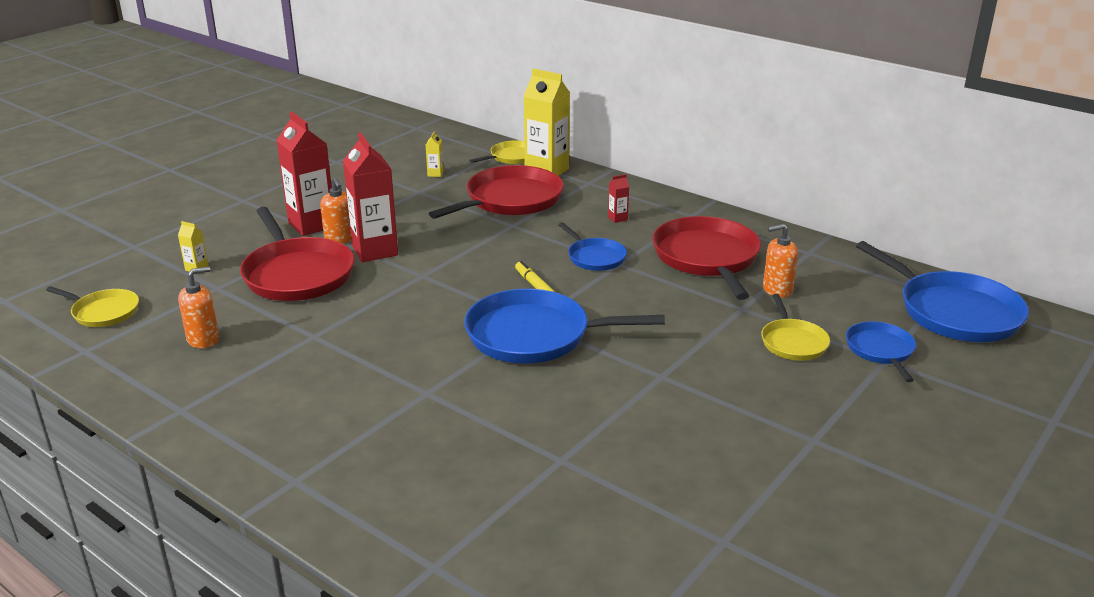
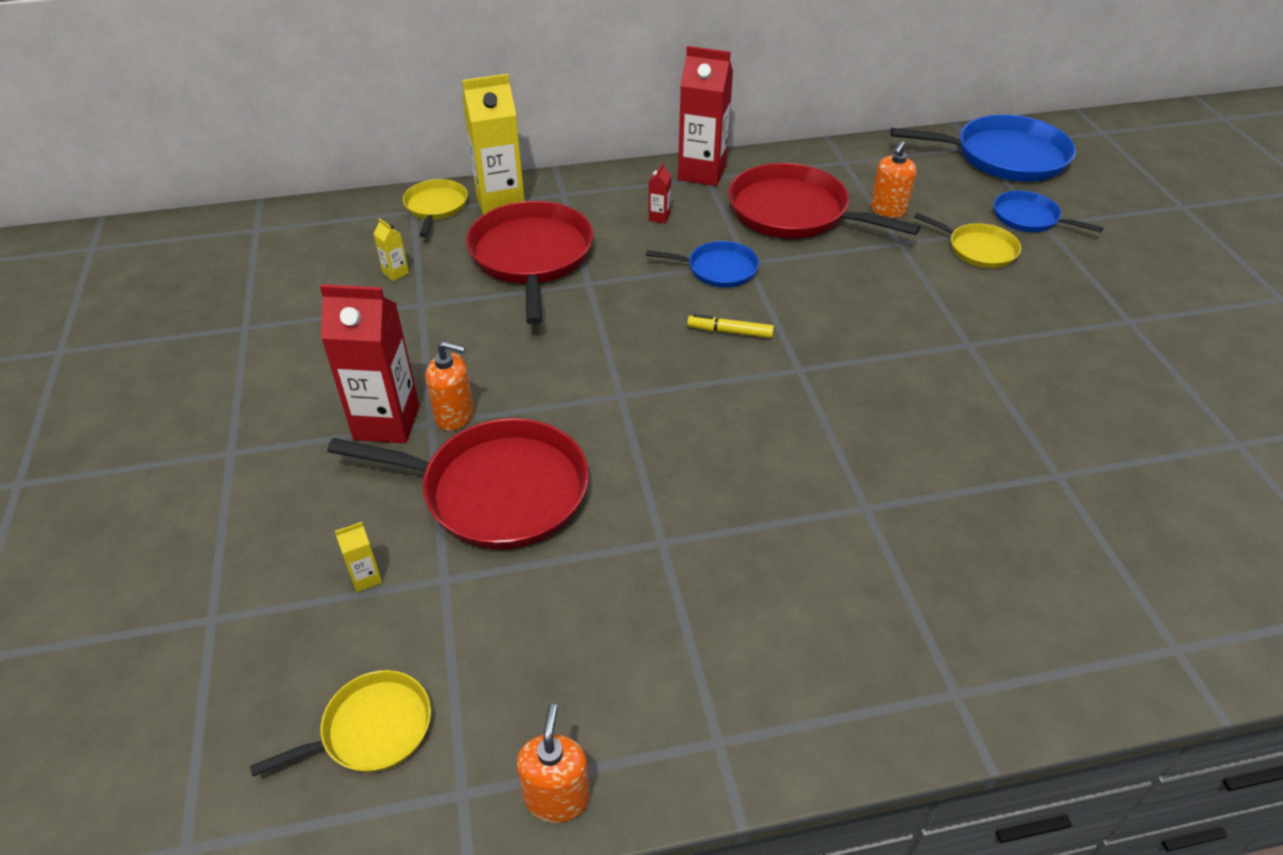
camera: 50 degrees left, 15 degrees up
orange soap dispenser [178,267,219,348] -> orange soap dispenser moved to [517,704,590,823]
red carton [343,132,398,262] -> red carton moved to [678,46,733,186]
blue pan [464,289,665,363] -> none

